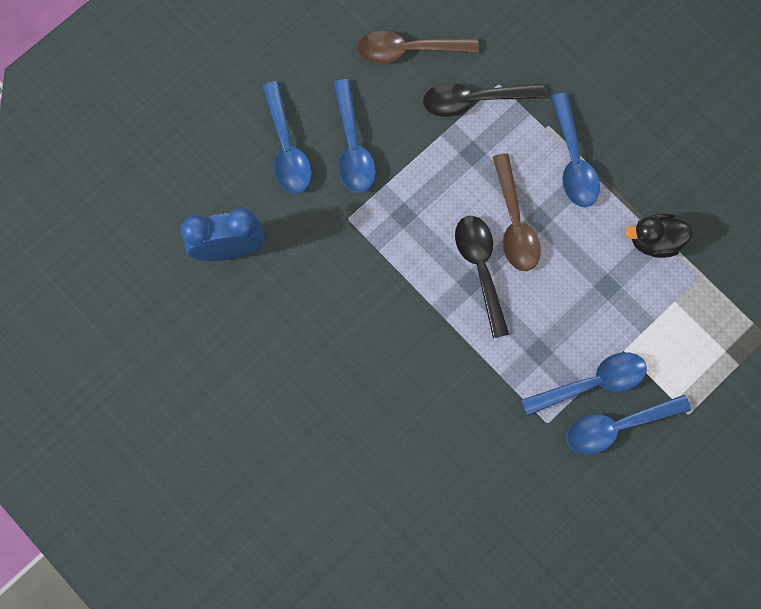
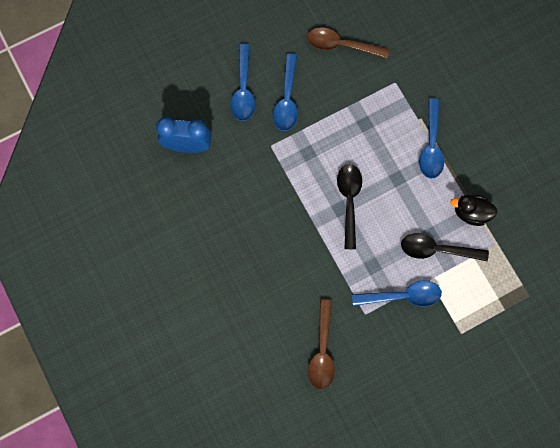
camera: 15 degrees right, 0 degrees up
black spoon [423,83,545,117] -> black spoon moved to [401,233,489,261]
brown spoon [493,154,541,271] -> brown spoon moved to [308,299,335,390]
blue spoon [566,395,691,454] -> none

